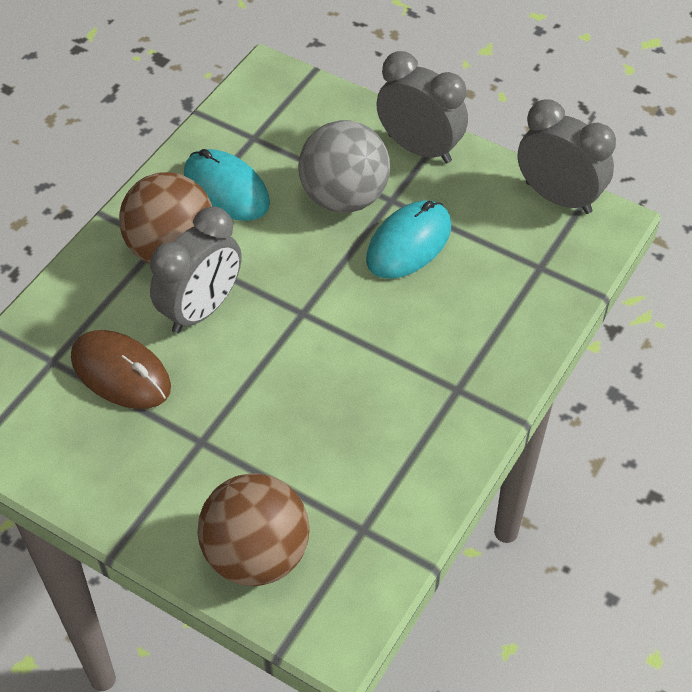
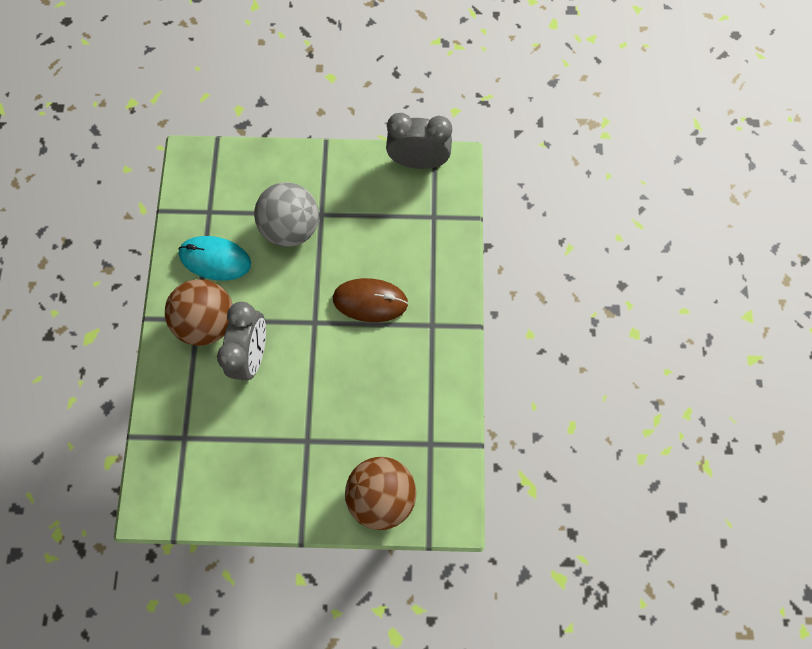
camera: 30 degrees left, 20 degrees up
brown mouse [71,330,171,409] -> brown mouse moved to [333,278,408,322]
turquoise mouse [366,200,451,279] -> none
grey clock [376,51,468,163] -> none

